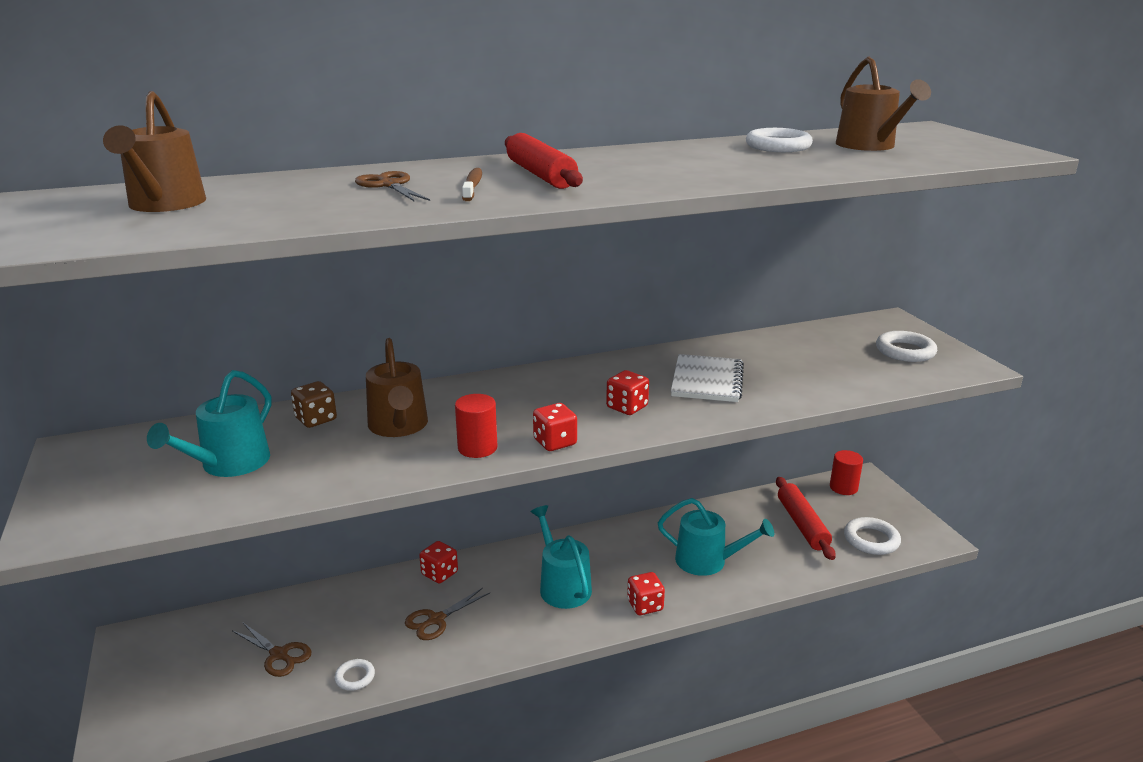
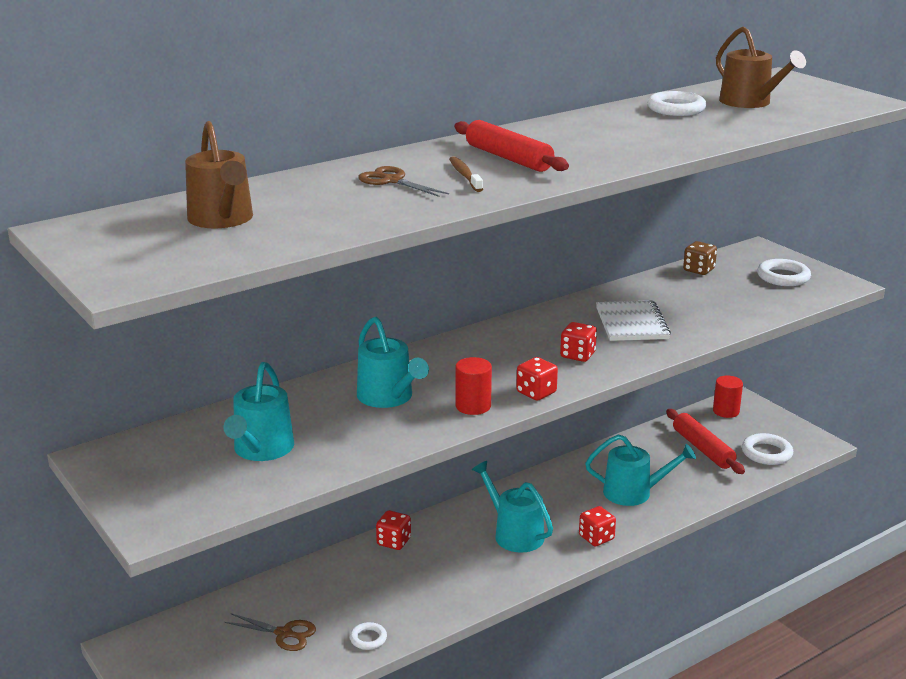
camera: 15 degrees left, 0 degrees up
brown dice [291,381,337,428] -> brown dice moved to [683,241,717,275]
brown watering can [366,338,428,437] -> turquoise watering can [357,317,429,408]
brown scissors [405,588,490,640] -> none

